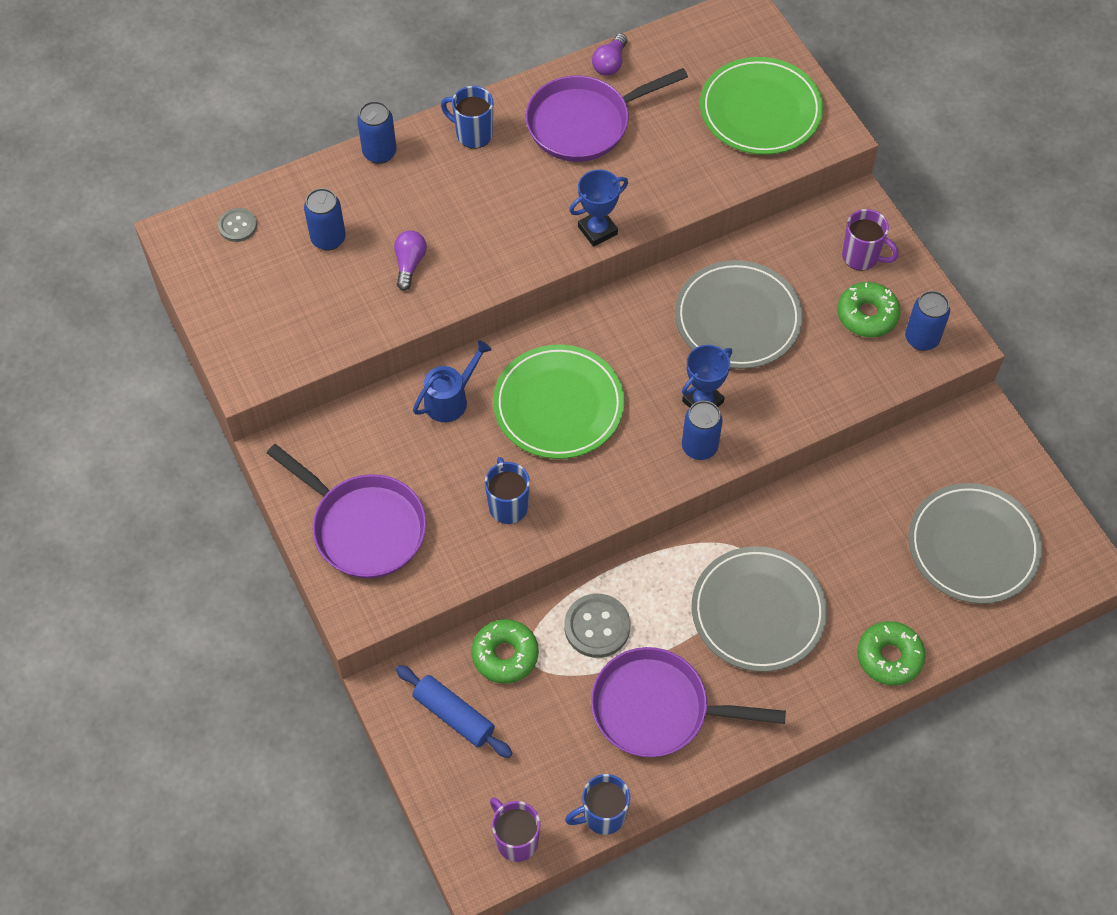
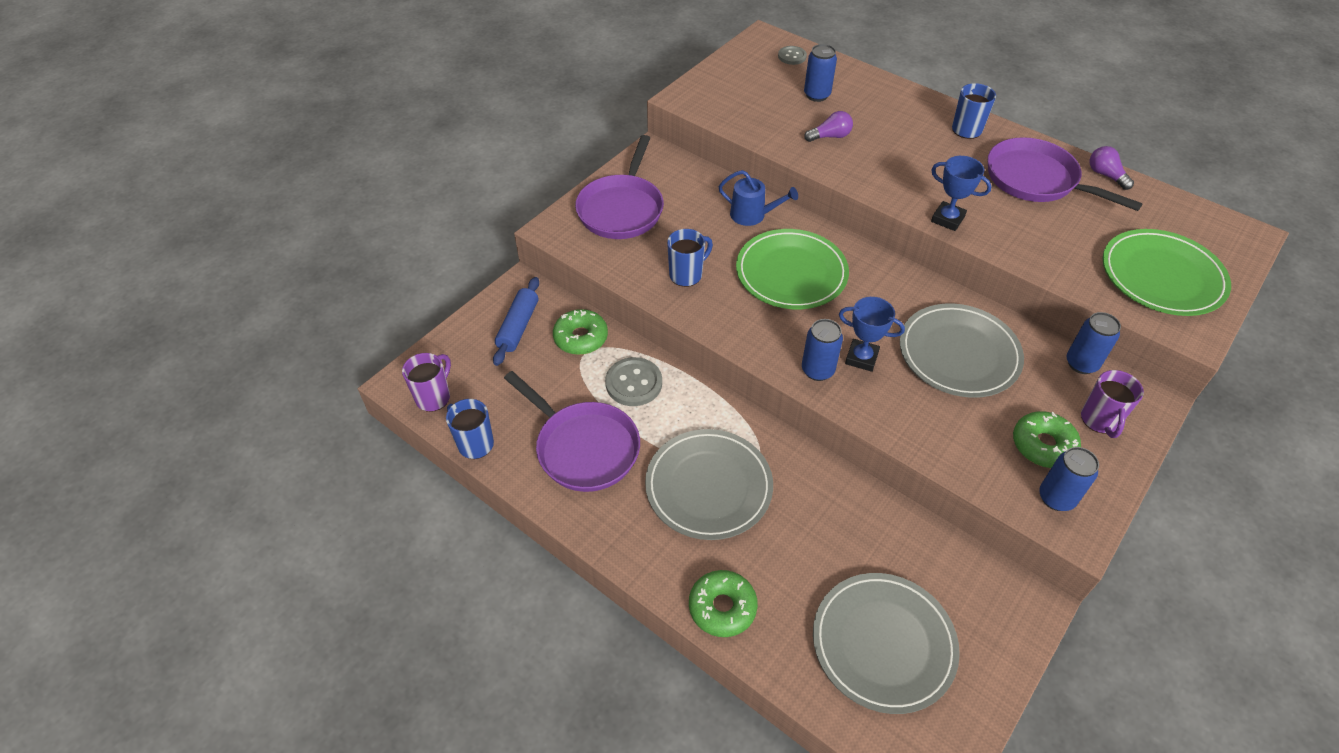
camera: 65 degrees right, 10 degrees down
blue can [357,101,397,164] -> blue can moved to [1066,312,1121,374]
purple pan [591,647,786,757] -> purple pan turned 150 degrees clockwise [504,371,640,492]
purple light bulb [592,33,627,76] -> purple light bulb turned 60 degrees clockwise [1089,146,1134,190]

